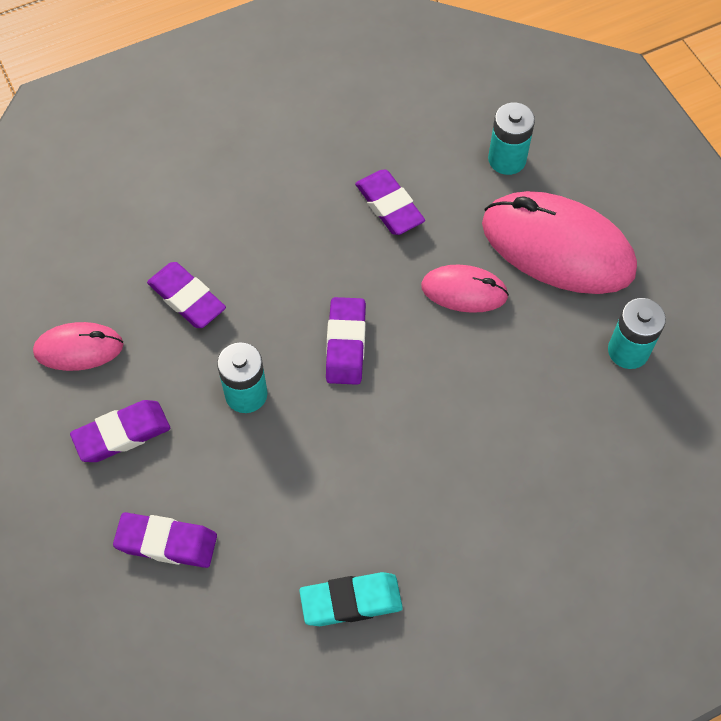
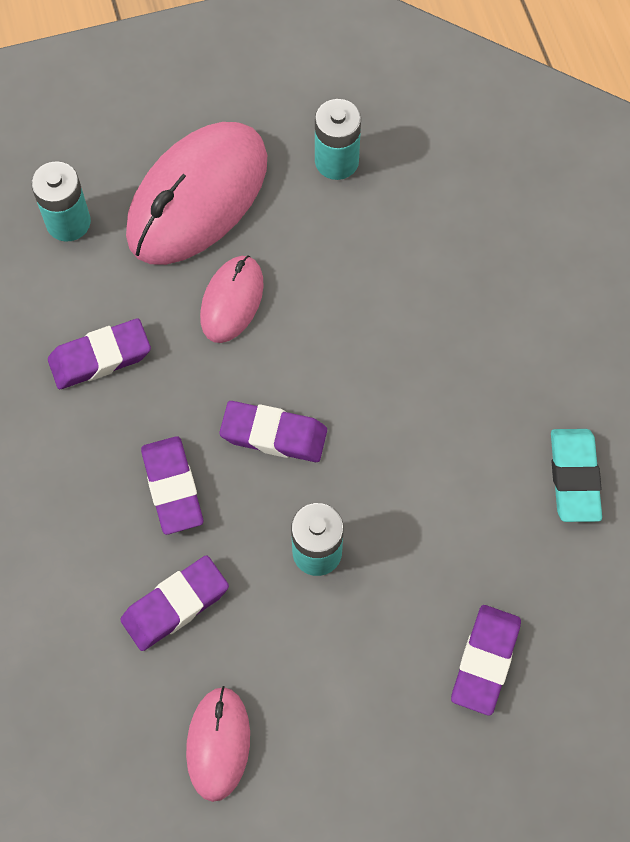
camera: 80 degrees left, 5 degrees up
purple eraser [70,400,170,462] -> purple eraser moved to [141,436,203,535]

